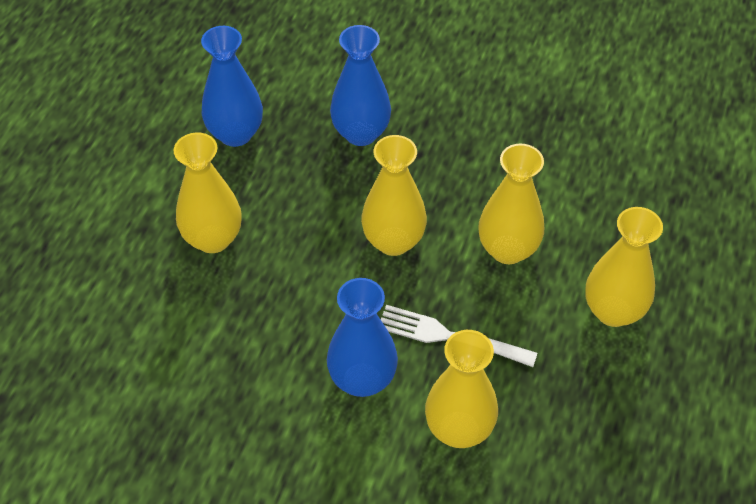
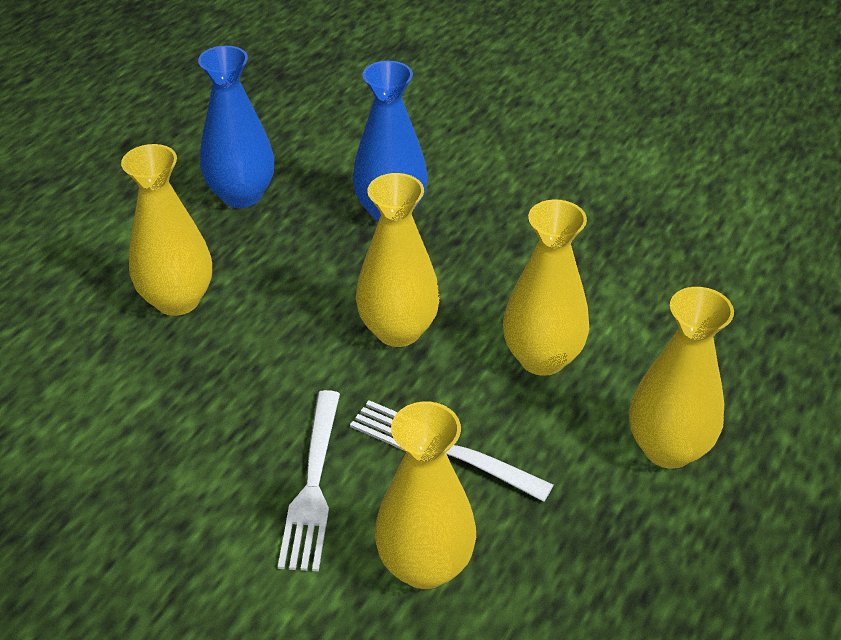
camera: 10 degrees right, 10 degrees down
blue vase [327,278,398,397] -> white fork [278,390,340,572]

